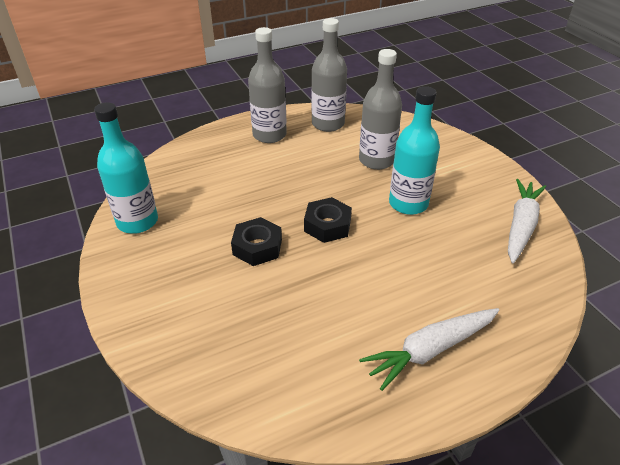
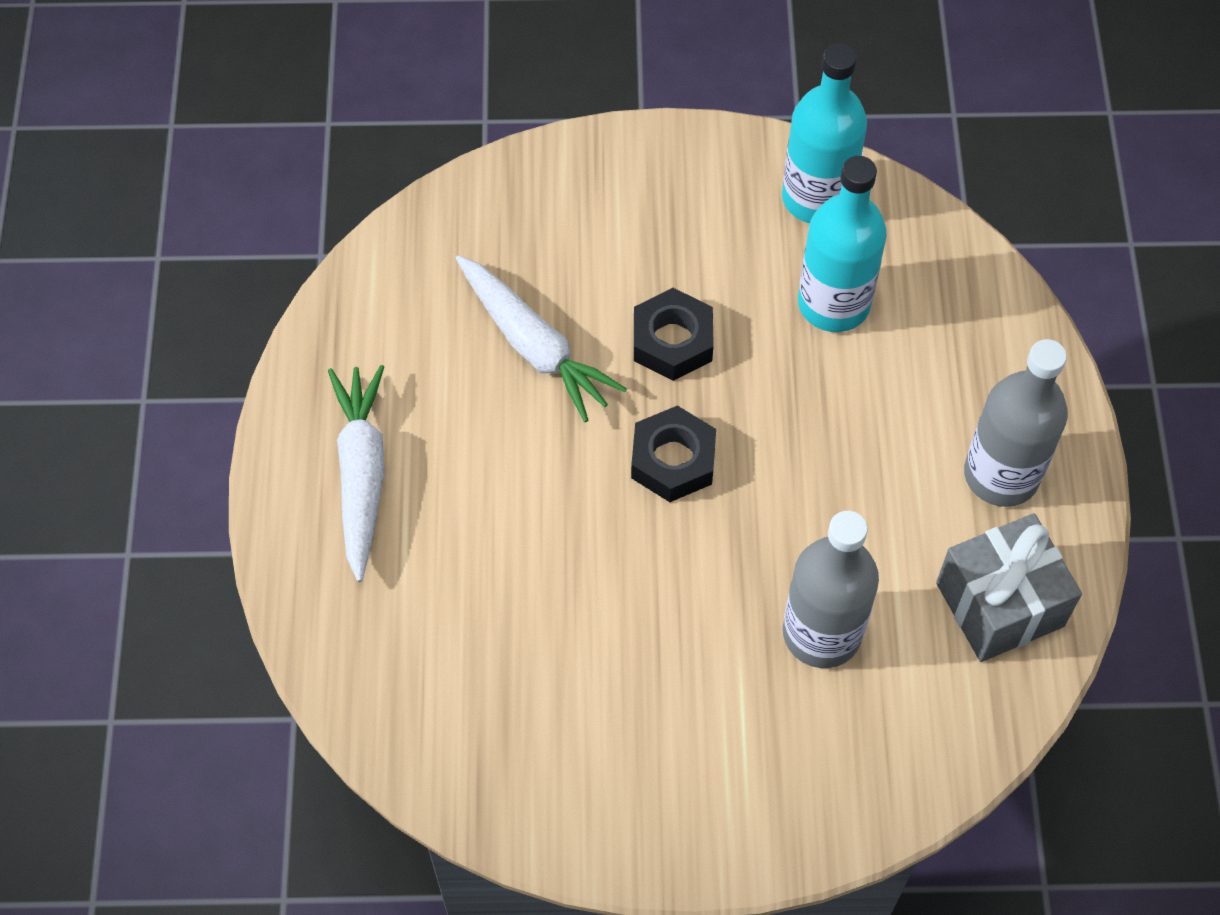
camera: 115 degrees right, 20 degrees up
grey bottle [311,18,347,132] -> grey gift [936,513,1082,662]
turquoise bottle [389,86,440,215] -> turquoise bottle moved to [798,156,887,332]
white carrot [508,179,546,263] -> white carrot moved to [456,255,627,422]

